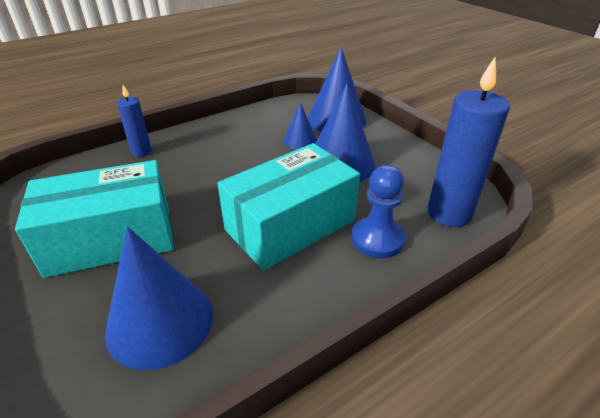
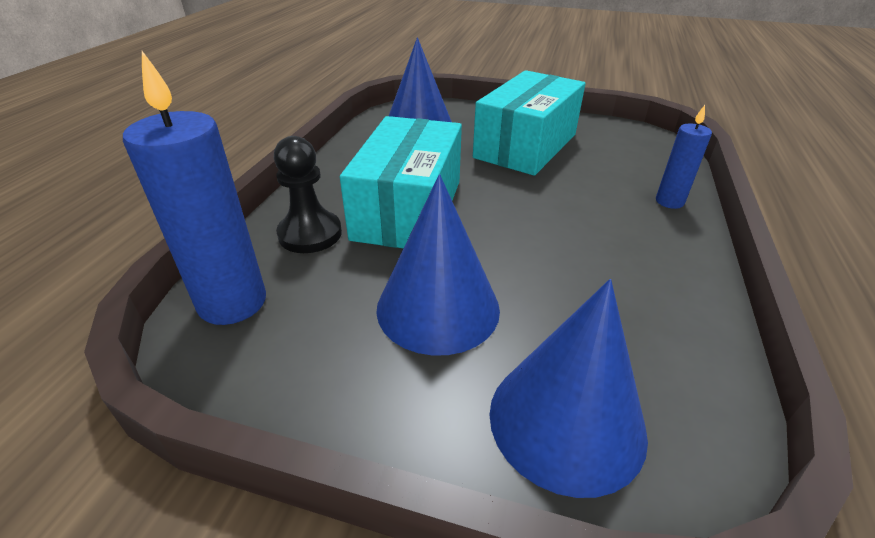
camera: 140 degrees right, 0 degrees up
blue cone [283,103,317,149] -> none
blue pawn [351,165,405,258] -> black pawn [274,136,342,253]

